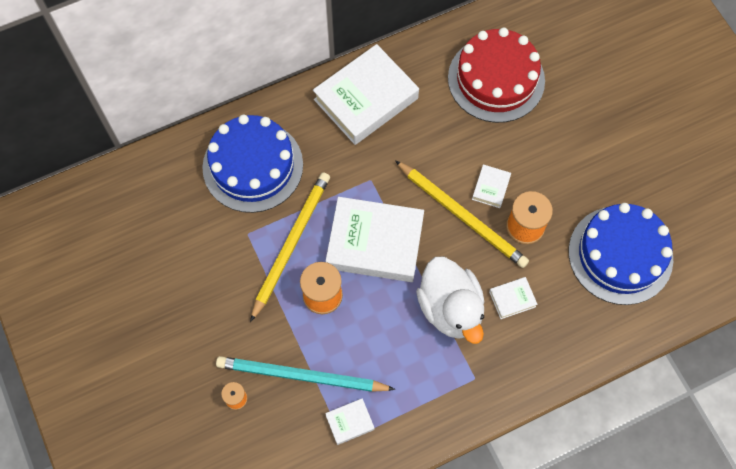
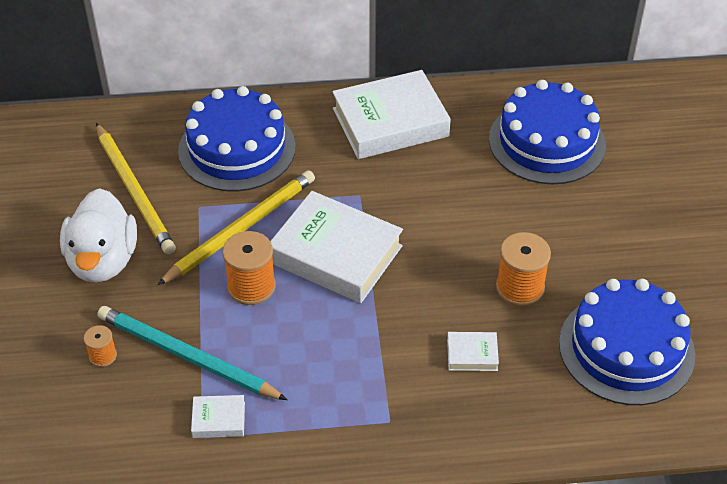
camera: 20 degrees right, 20 degrees down
yellow pencil [395,160,529,268] -> yellow pencil moved to [96,123,176,254]
white duck [416,257,484,344] -> white duck moved to [60,188,137,283]
red cake [448,28,545,123] -> blue cake [489,80,606,184]
white book [472,164,511,208] -> none

